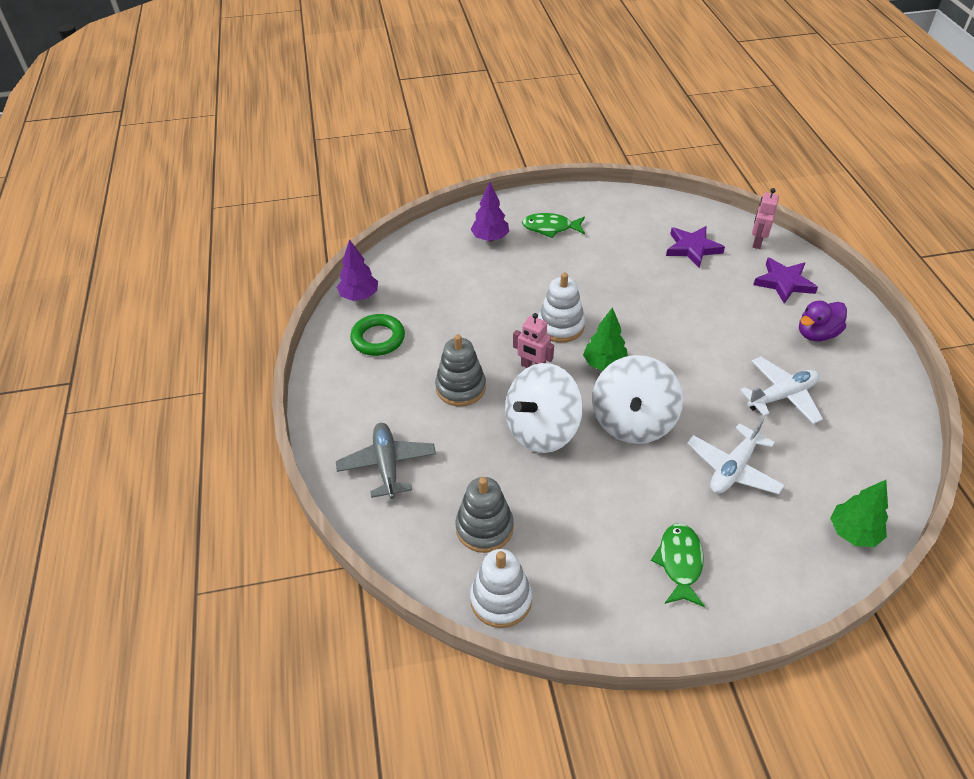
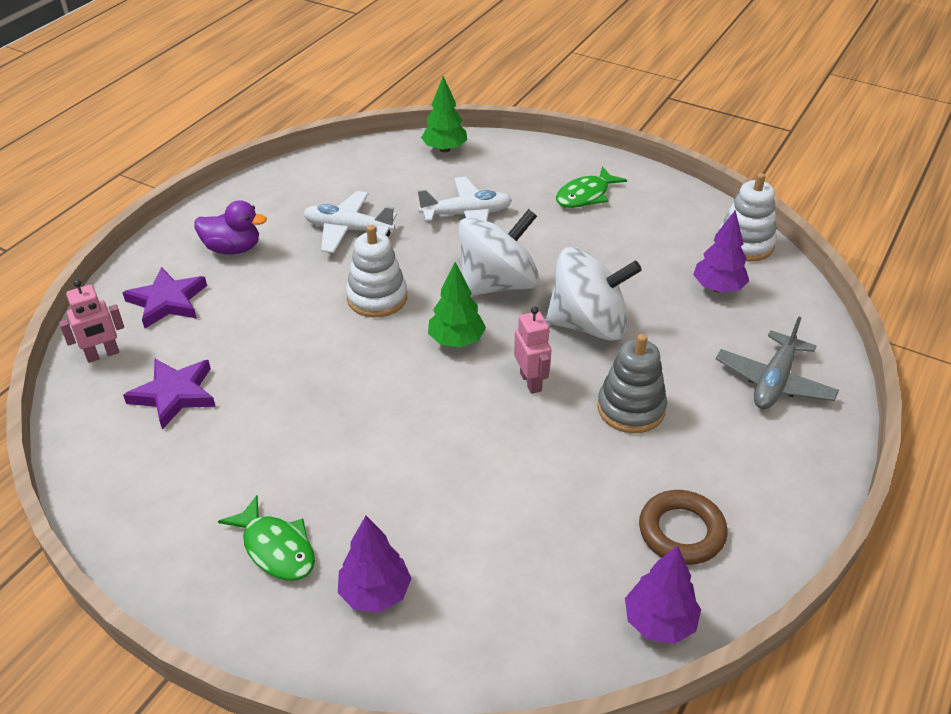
camera: 140 degrees left, 5 degrees down
green ring [350,314,405,356] -> brown ring [639,490,727,565]
grey stacking toy [455,477,514,553] -> purple tree [693,210,749,293]
white stacking toy [538,273,585,343] -> white stacking toy moved to [346,225,407,317]

